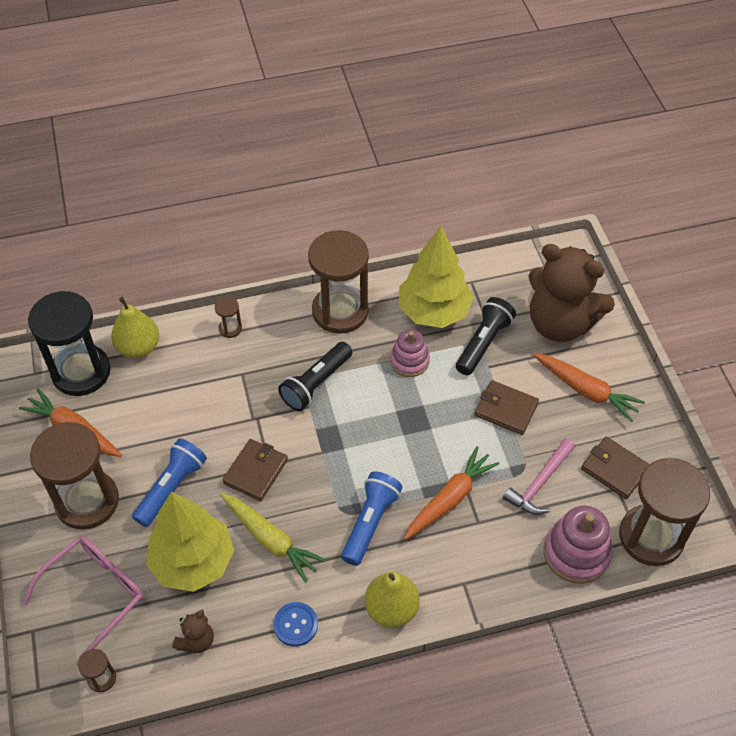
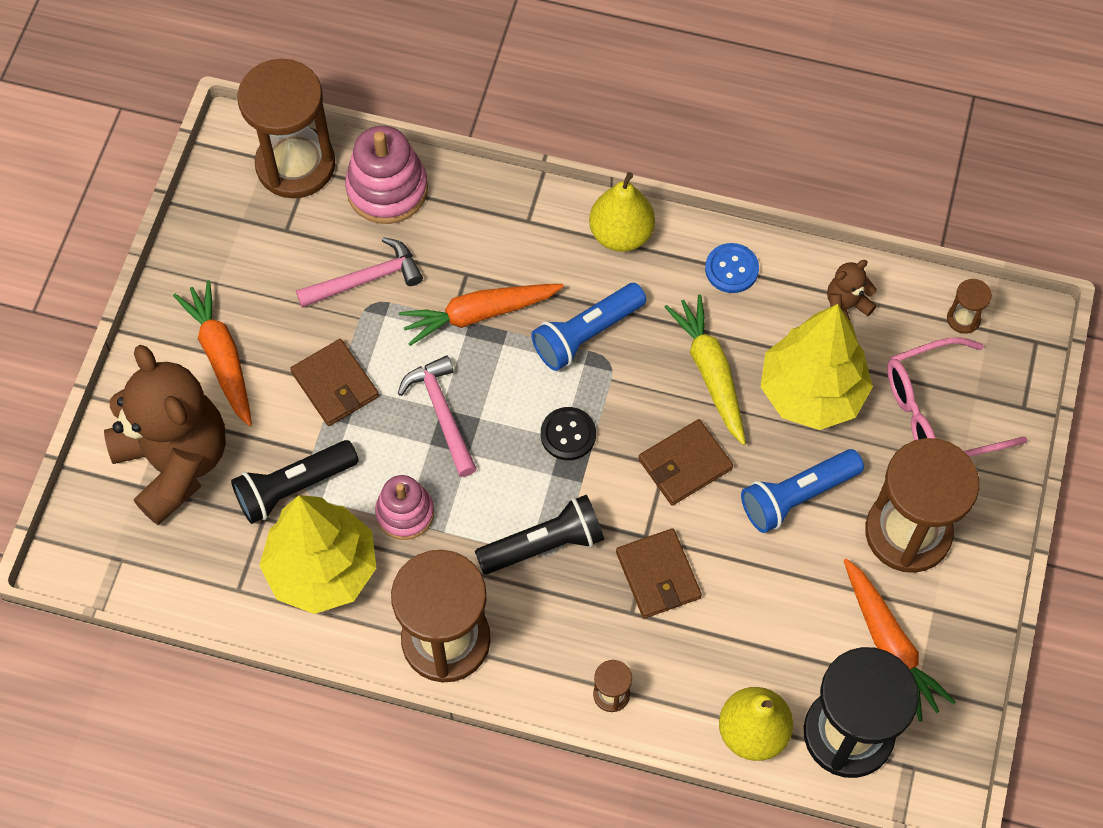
camera: 150 degrees left, 10 degrees up
brown wallet [581,437,650,499] -> brown wallet moved to [616,528,702,618]
none -> pink hammer [398,355,477,477]
none -> black button [541,407,596,460]

